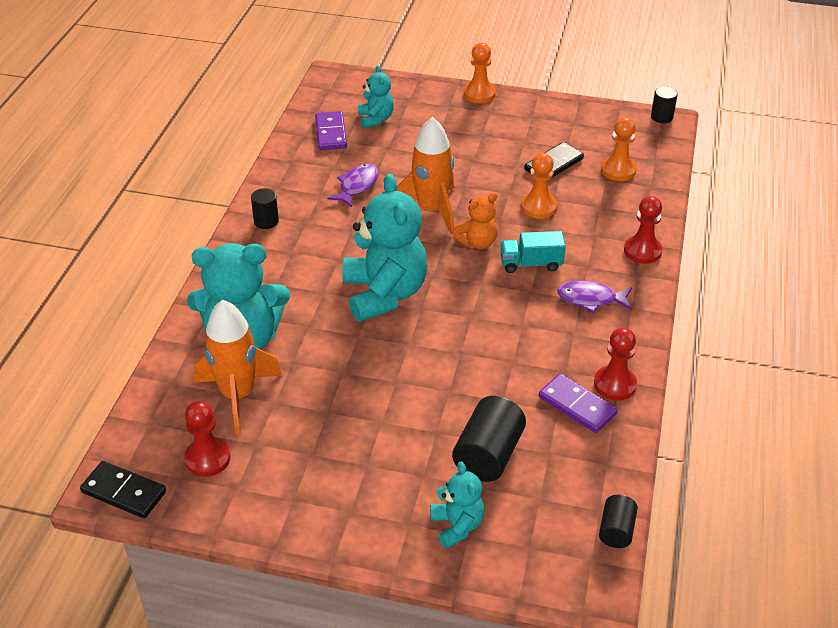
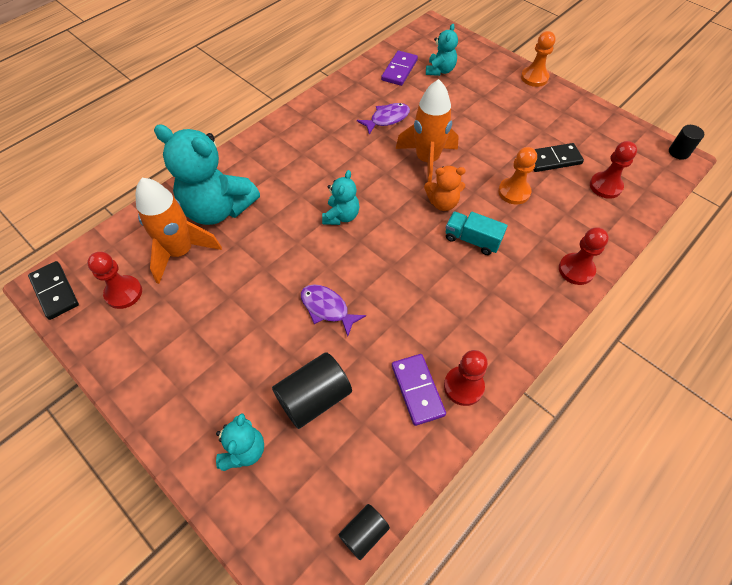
camera: 30 degrees right, 15 degrees up
black cylinder [251,188,279,229] -> none
turquoise teddy bear [343,174,428,322] -> turquoise teddy bear [322,170,360,225], size x0.51
purple fish [557,280,632,313] -> purple fish moved to [301,284,366,337]
orange pawn [601,117,636,181] -> red pawn [590,141,637,199]

